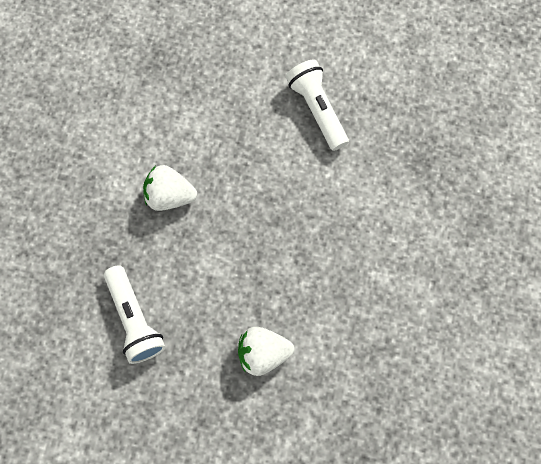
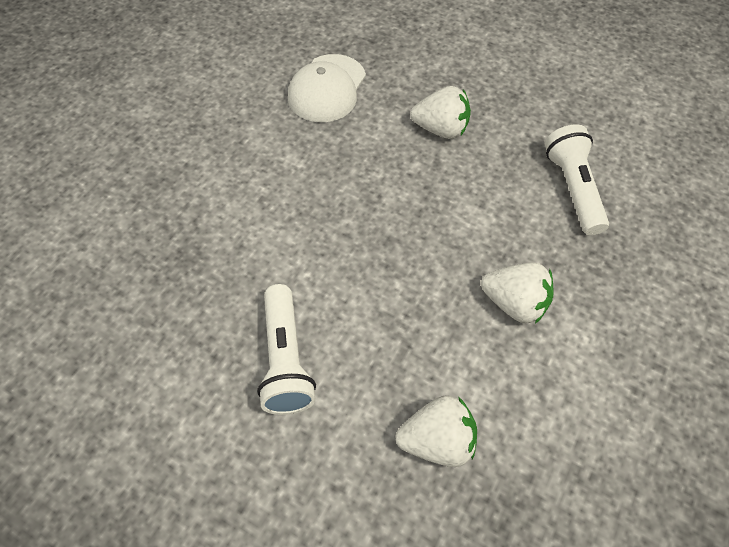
camera: 165 degrees left, 15 degrees down
none -> white cap [288,54,366,122]
none -> white strawberry [396,395,477,467]

